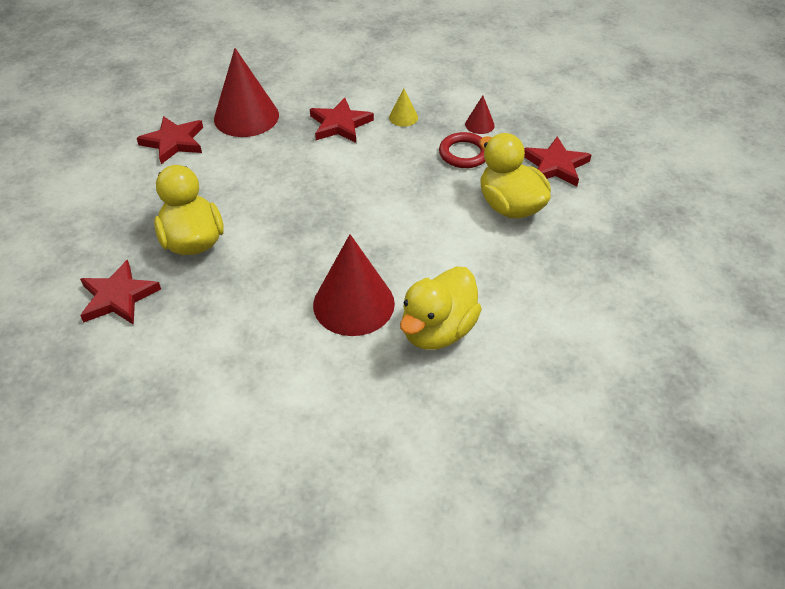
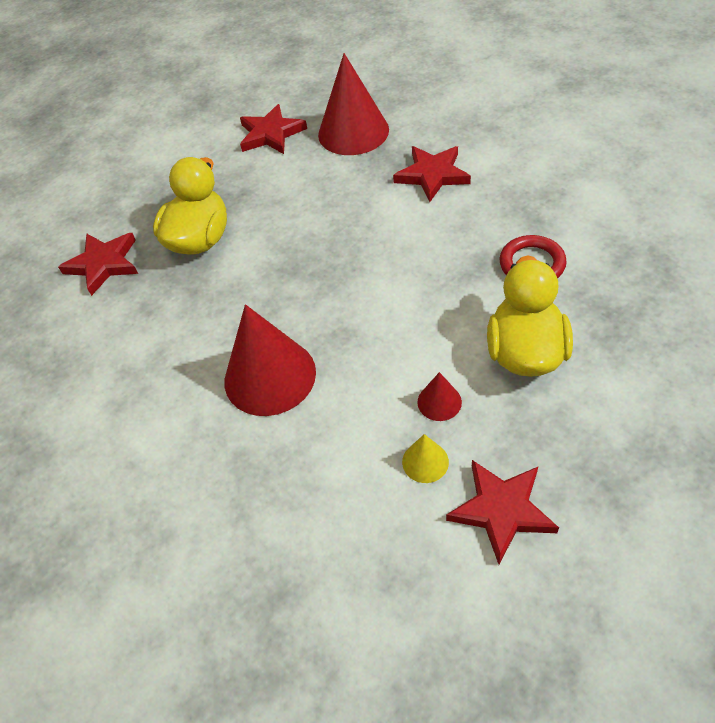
camera: 45 degrees right, 5 degrees up
yellow cone [389,88,418,127] -> yellow cone moved to [402,434,449,483]
yellow duck [400,266,482,350] -> none
red cone [465,95,495,134] -> red cone moved to [418,372,462,421]
red star [524,136,592,186] -> red star moved to [446,460,559,564]

